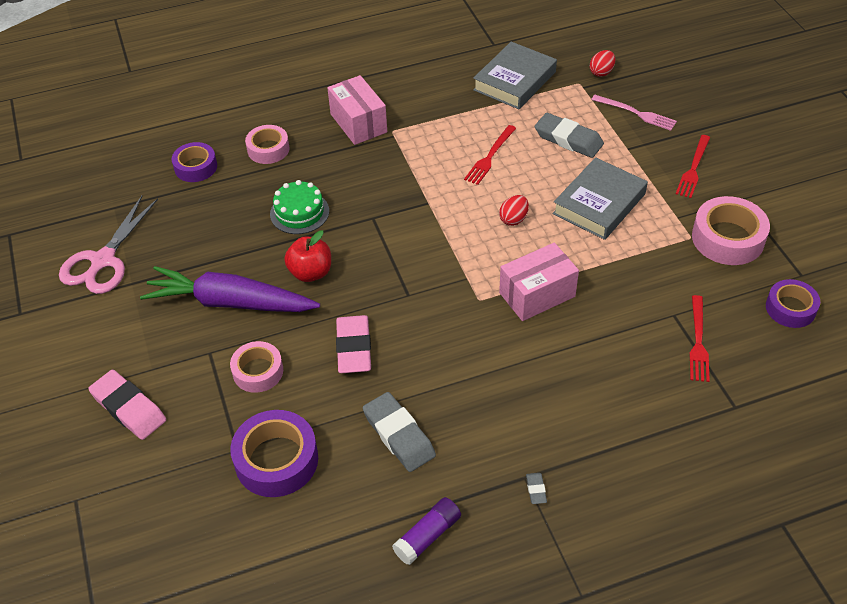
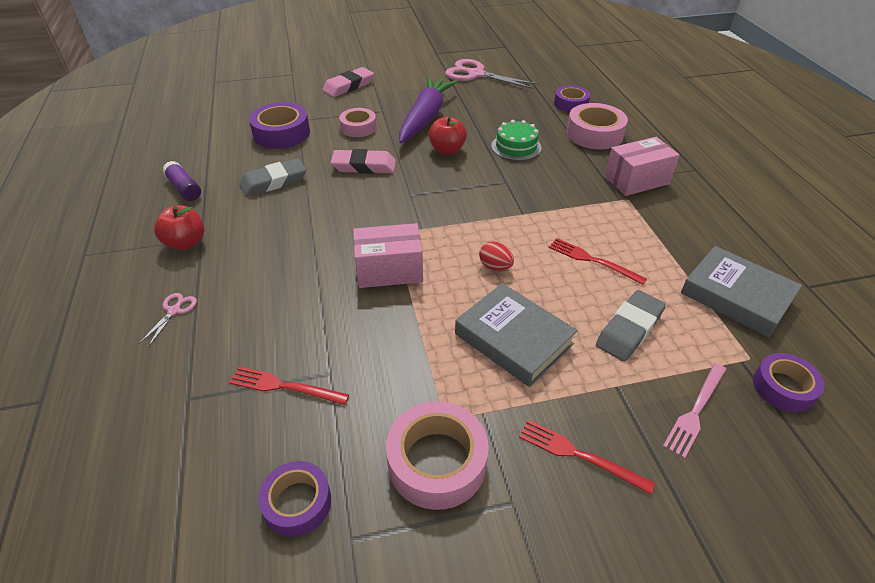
camera: 95 degrees right, 5 degrees down
pink tape [245,125,290,164] -> pink tape [567,103,628,149], size x1.54
pink box [499,243,579,321] -> pink box turned 75 degrees counterclockwise [353,223,423,288]
grey eraser [526,473,547,504] -> red apple [154,205,204,250]
red egg [590,50,615,77] -> purple tape [753,353,825,412]
none -> pink scissors [139,293,197,347]

